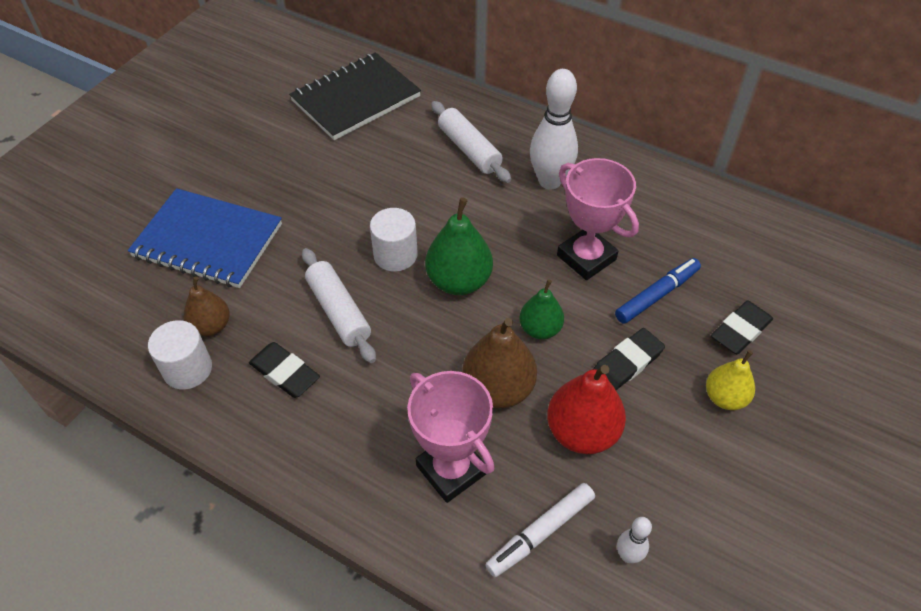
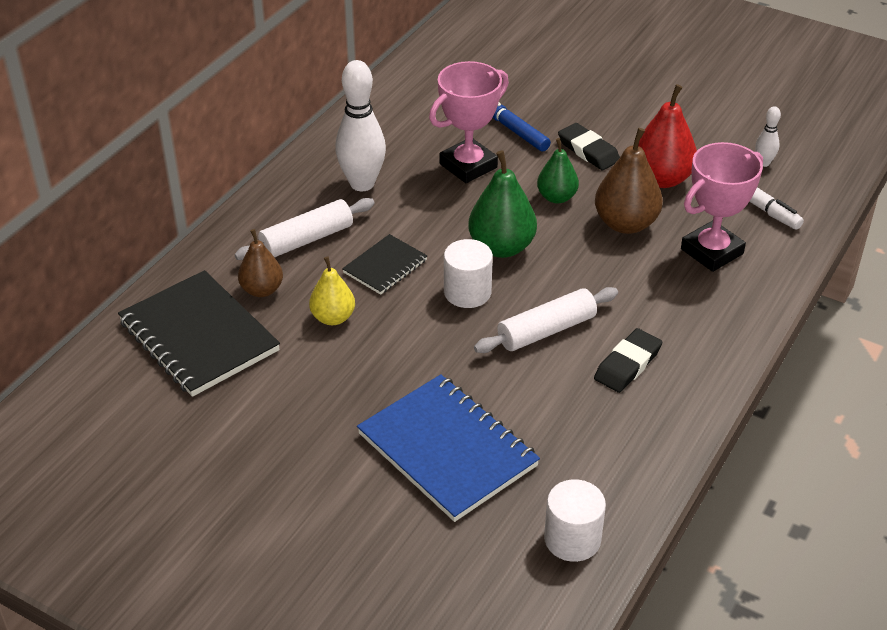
camera: 90 degrees left, 10 degrees down
blue notebook [128,188,282,288] -> blue notebook turned 60 degrees counterclockwise [357,374,540,522]
white cylinder [148,320,212,389] -> white cylinder moved to [544,479,606,562]
brown pear [184,276,230,336] -> brown pear moved to [238,229,283,297]
yellow pear [706,350,755,410] -> yellow pear moved to [309,256,355,325]
black eraser [711,300,773,354] -> none
none -> black notebook [342,234,427,295]

